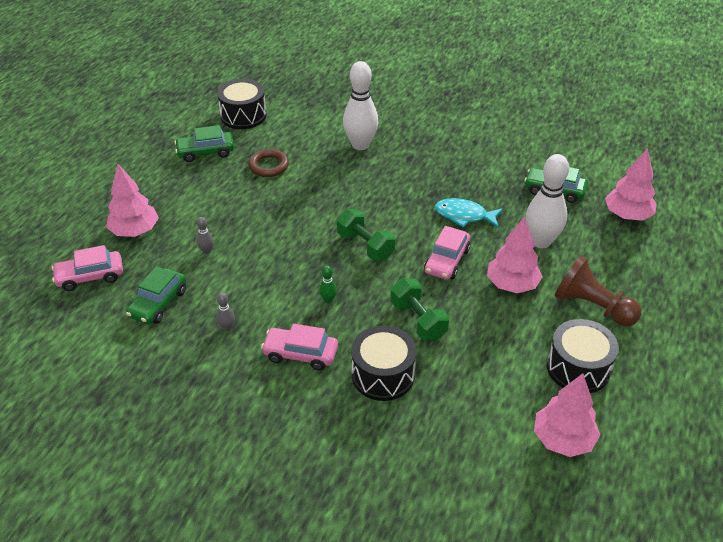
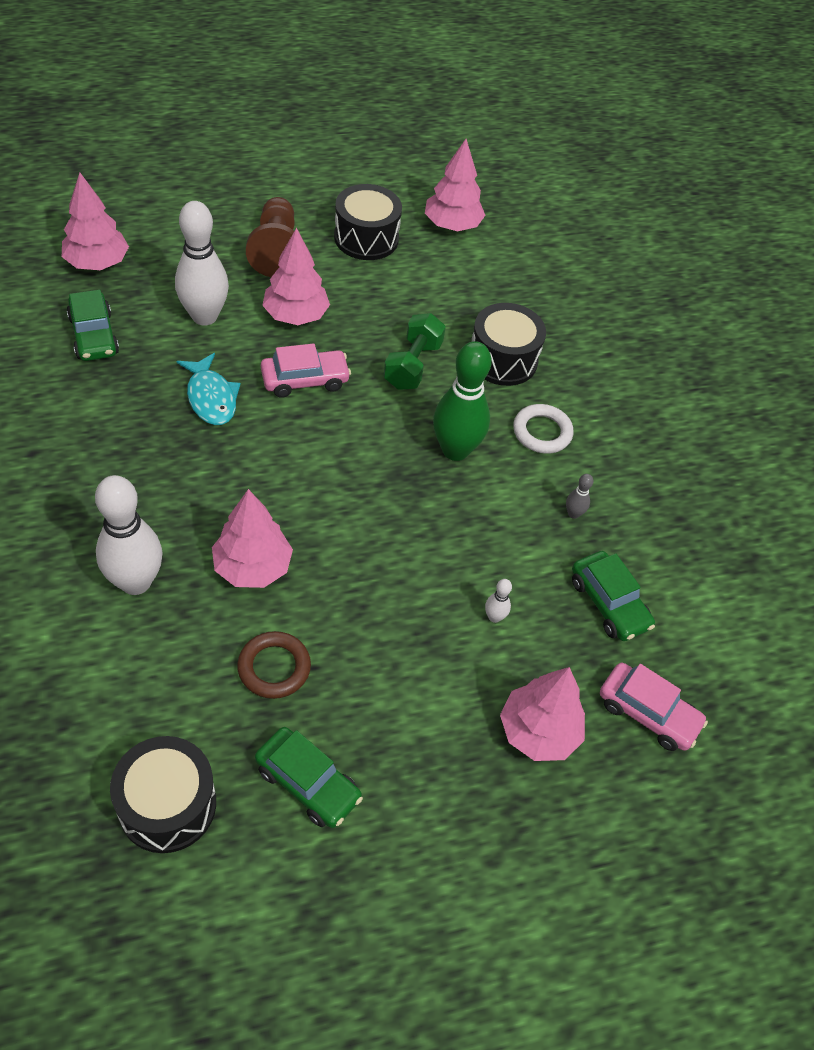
camera: 135 degrees left, 10 degrees up
green car [126,266,186,324] -> green car turned 75 degrees clockwise [572,551,655,641]
grey bowling pin [197,217,214,254] -> white bowling pin [485,579,512,623]
pink car [261,324,338,370] -> white ring [513,404,573,454]
green bowling pin [319,266,337,303] -> green bowling pin [433,341,492,461], size x2.42
green dumbbell [337,209,395,261] -> none
none -> pink tree [212,489,293,588]

